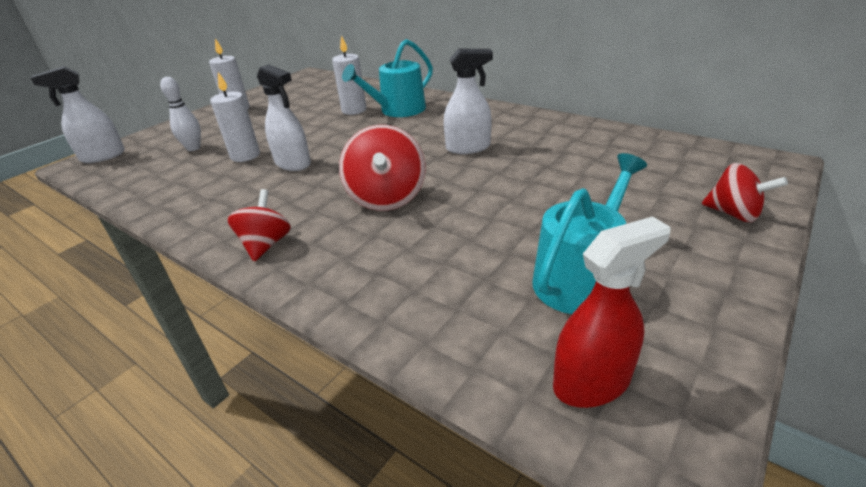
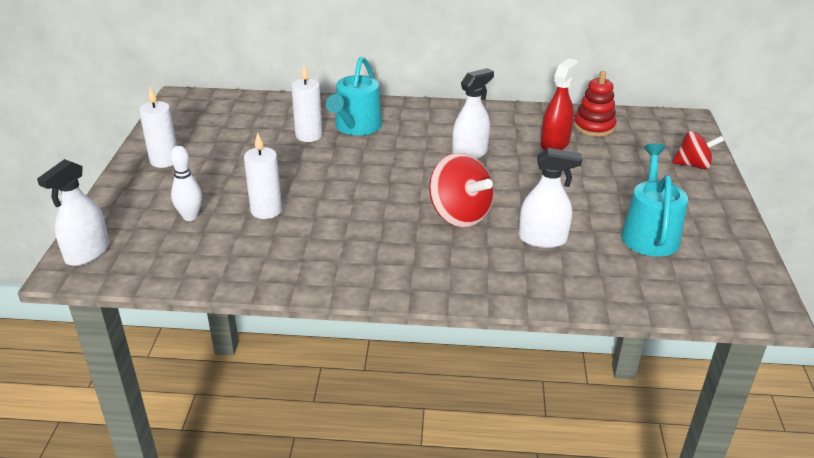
camera: 35 degrees left, 0 degrees up
red spinning top [227,189,291,261] -> none
white spray bottle [257,64,311,171] -> white spray bottle moved to [519,148,582,248]
red spray bottle [553,216,671,408] -> red spray bottle moved to [540,58,578,150]
none -> red stacking toy [574,71,617,137]

